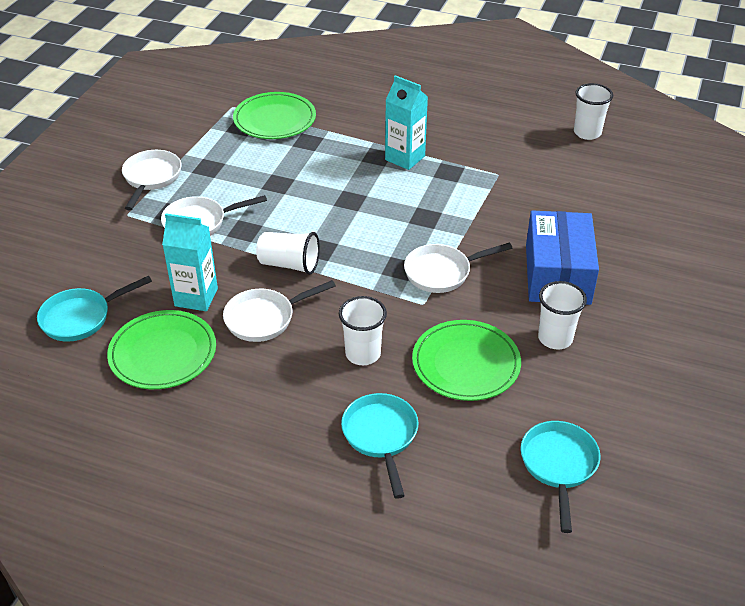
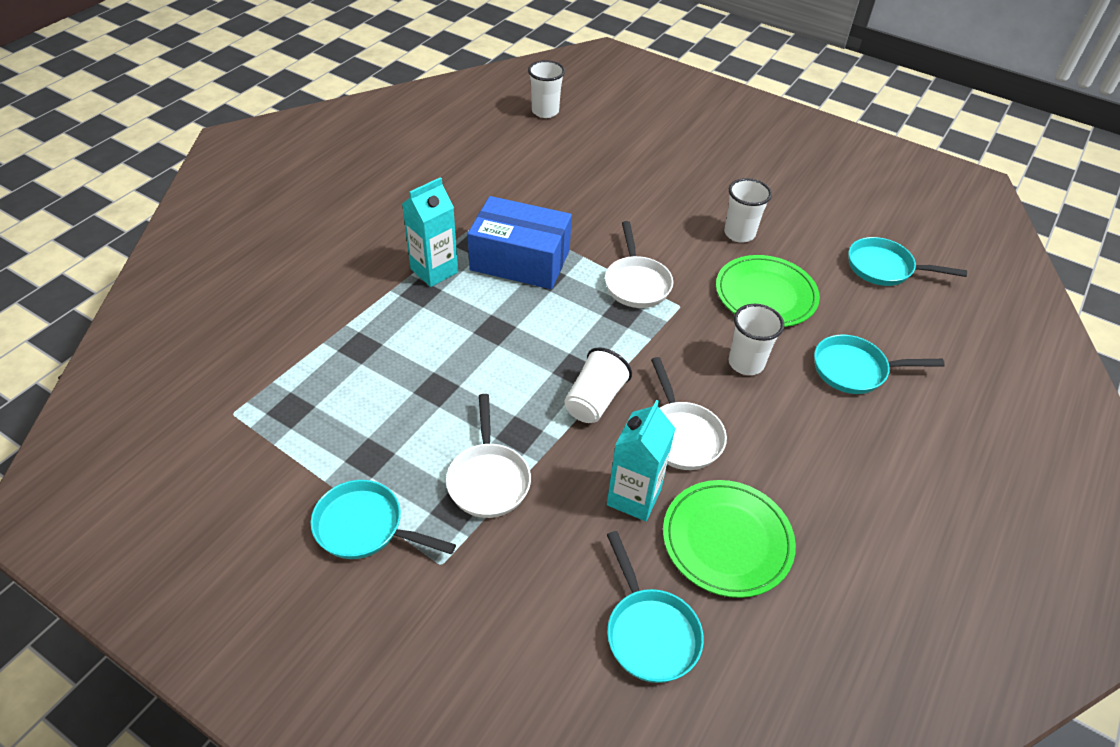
camera: 80 degrees left, 5 degrees up
white pan [122,150,181,210] -> turquoise pan [311,480,456,559]
green plate [233,92,316,139] -> none
blue box [526,210,599,305] -> blue box moved to [468,196,572,289]
white cup [574,83,613,140] -> white cup moved to [528,60,565,118]

